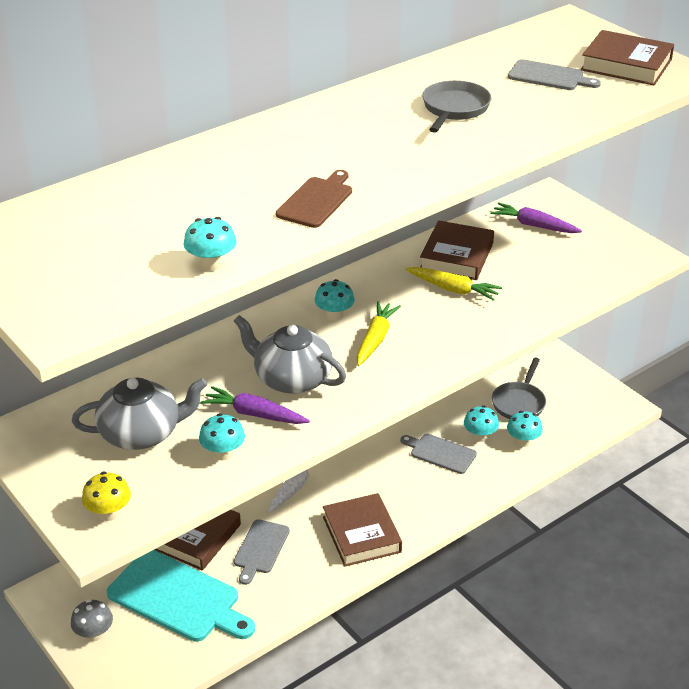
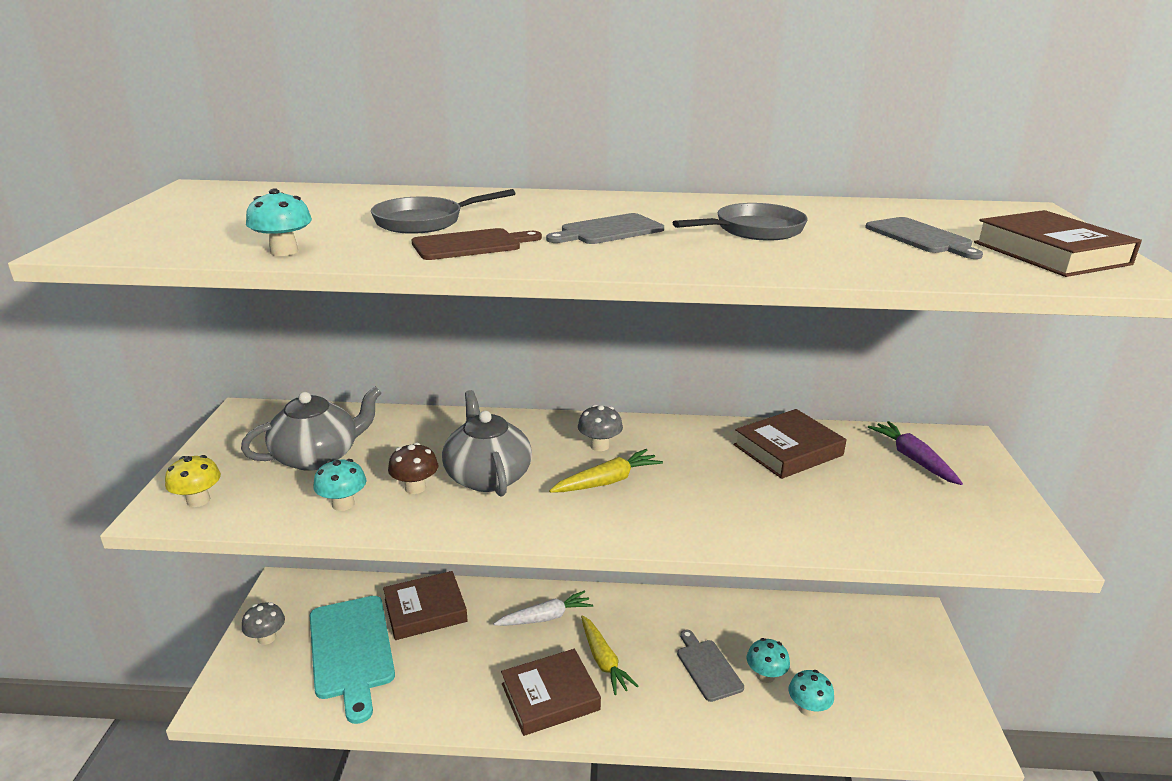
camera: 40 degrees right, 10 degrees down
grey teapot [72,378,208,450] -> grey teapot turned 60 degrees counterclockwise [241,387,382,471]
purple carrot [201,386,310,424] -> brown mushroom [388,443,438,494]
grey cutting board [234,519,290,585] -> grey cutting board moved to [546,213,664,244]
turquoise mushroom [315,279,355,321] -> grey mushroom [578,405,623,451]
brown book [323,493,402,567] -> brown book turned 45 degrees clockwise [501,649,601,736]
yellow carrot [405,267,502,301] -> yellow carrot moved to [581,615,638,695]
grey pan [492,357,546,419] -> grey pan moved to [371,189,515,234]

